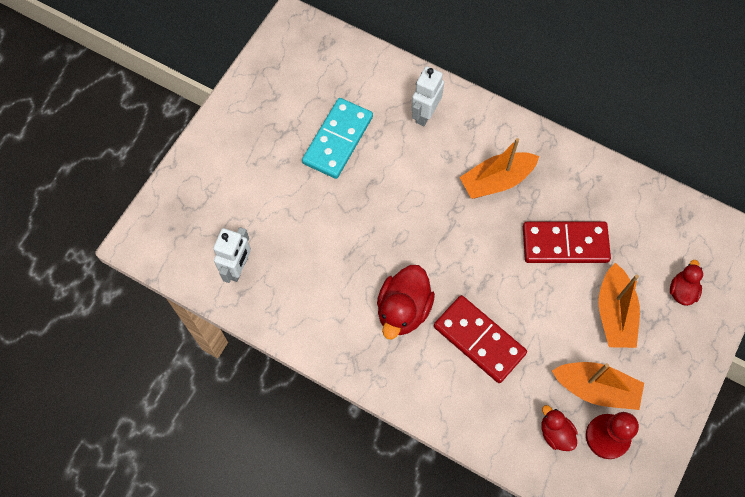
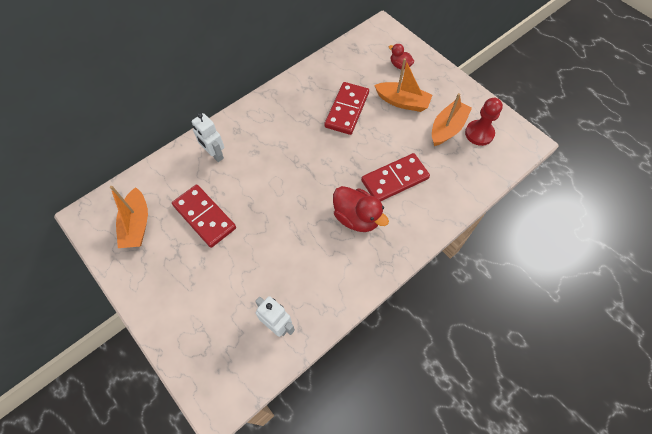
camera: 70 degrees left, 5 degrees down
turquoise domino [302,98,373,179] -> red domino [172,185,236,248]
orange boat [459,138,539,199] -> orange boat moved to [110,186,148,248]
red duck [541,405,577,451] -> none

